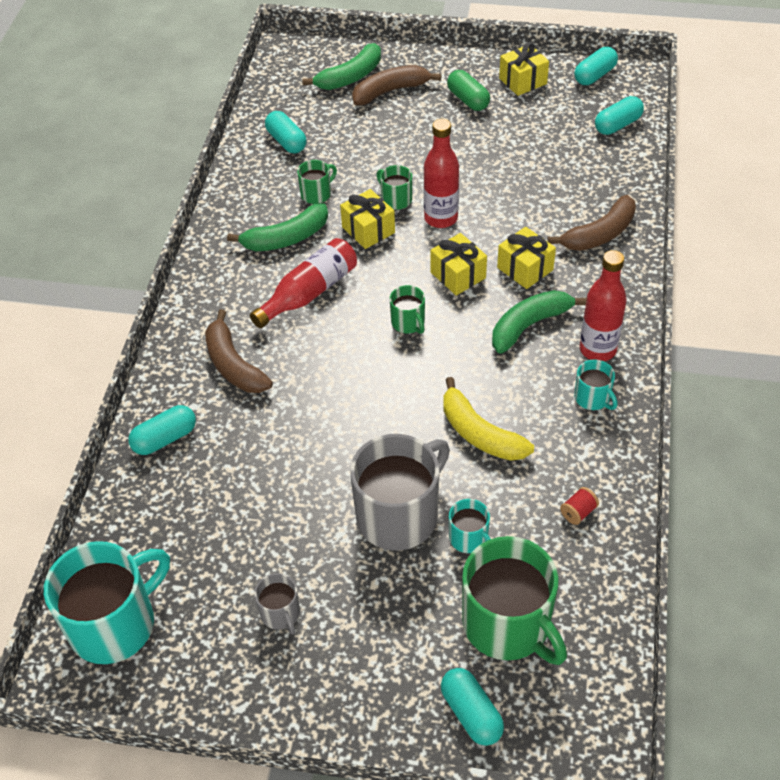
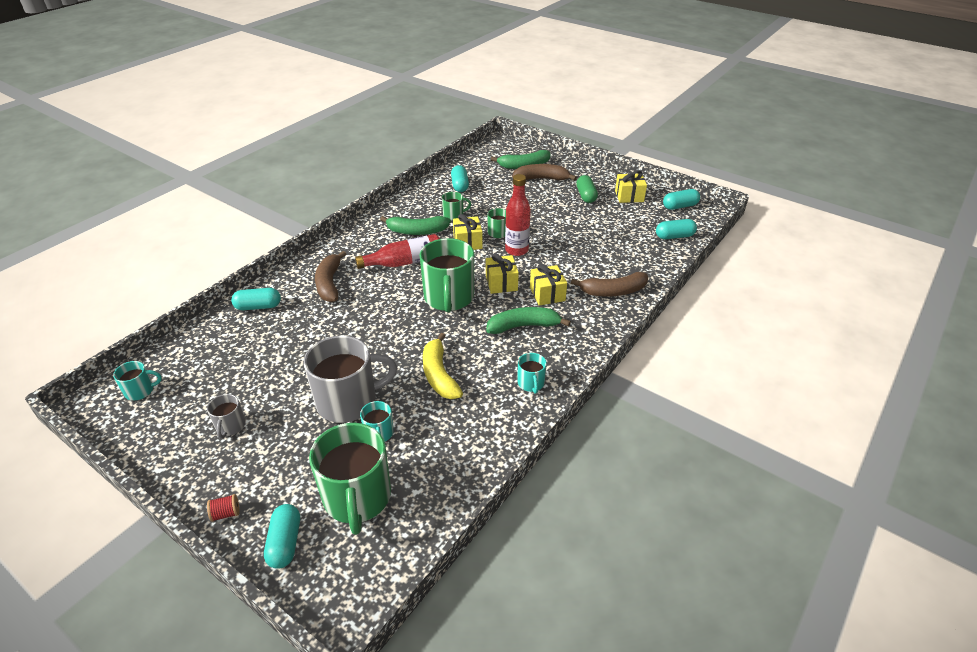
camera: 25 degrees right, 10 degrees down
turquoise mug [44,541,170,664] -> turquoise mug [113,361,162,401], size x0.47
green mug [390,285,425,334] -> green mug [419,238,474,313], size x2.13
red spool [560,487,599,525] -> red spool moved to [207,494,240,522]
red bottle [580,250,627,361] -> none

